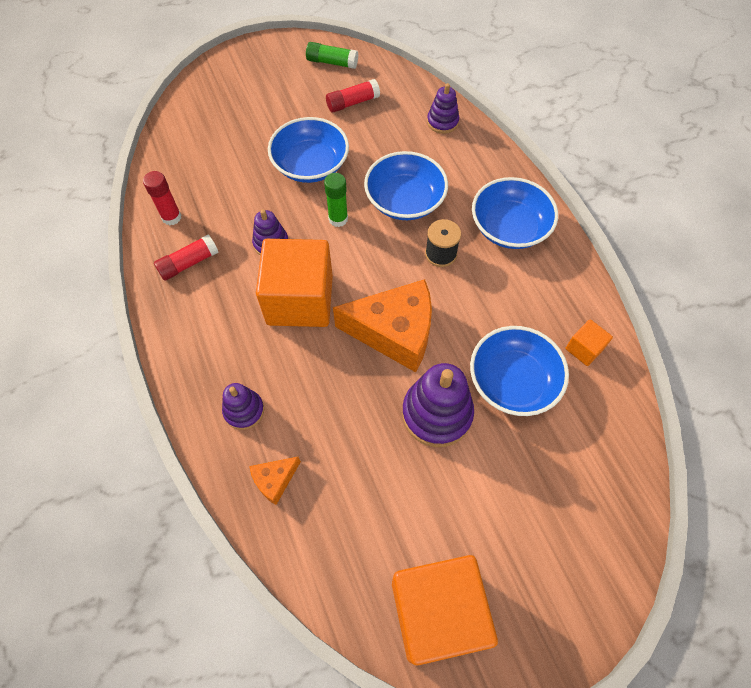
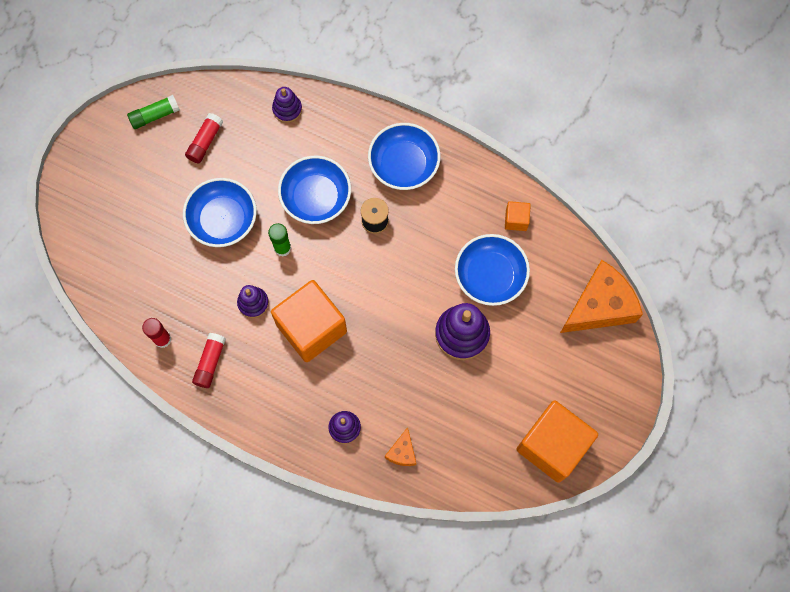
camera: 40 degrees left, 10 degrees up
orange cheese [333,279,432,372] -> orange cheese moved to [560,260,643,333]

